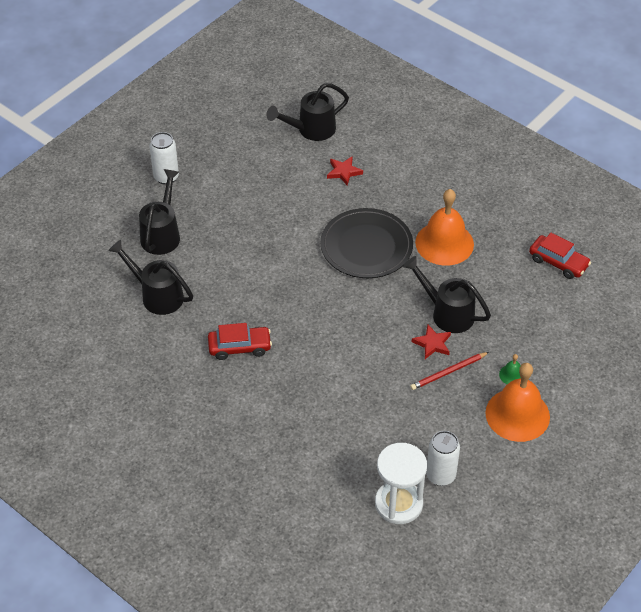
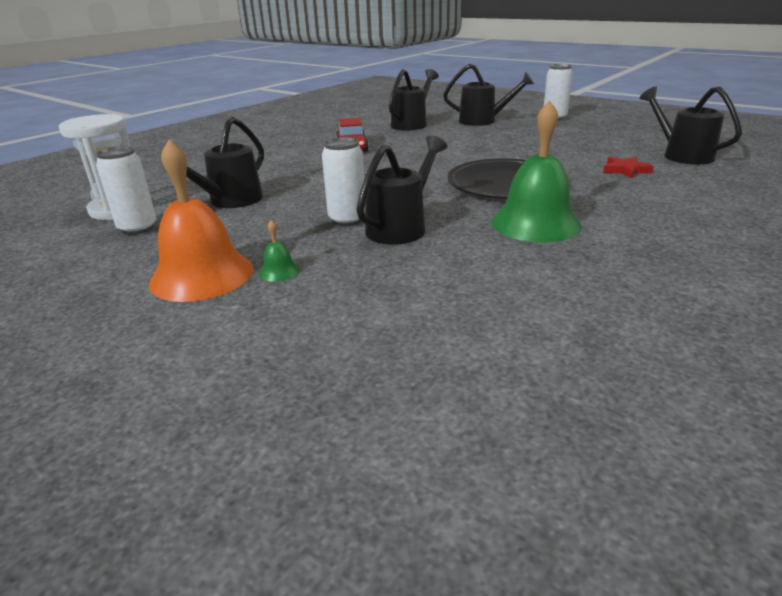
camera: 90 degrees right, 20 degrees down
red pencil [410,352,489,390] -> none
red star [412,325,451,359] -> white can [322,137,365,226]
orange bell [415,189,474,266] -> green bell [492,100,582,242]
red car [529,233,591,279] -> none
none -> black watering can [160,117,264,208]

